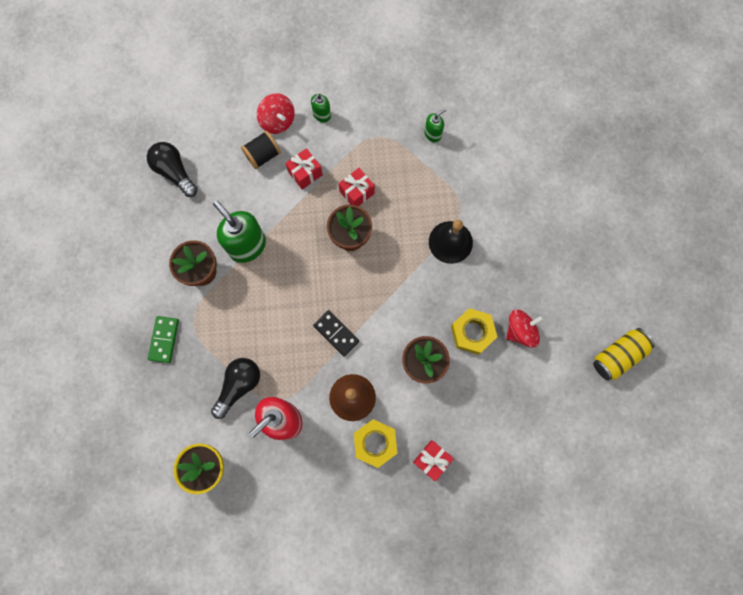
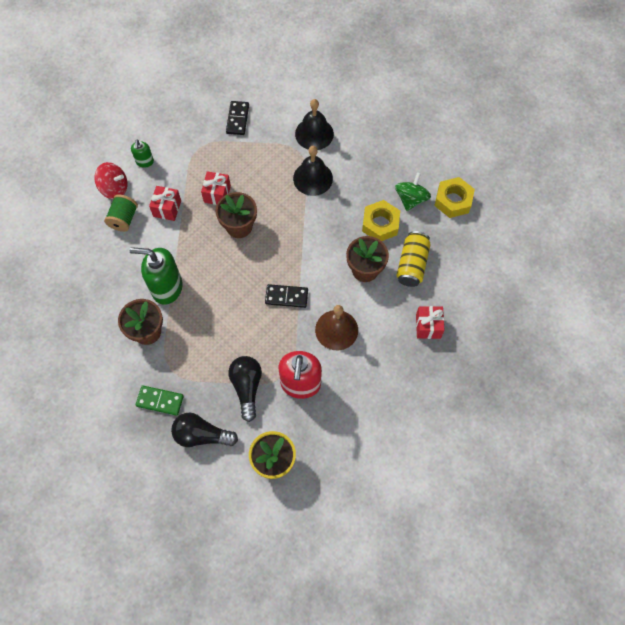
camera: 40 degrees left, 10 degrees down
black light bulb [147,142,198,197] -> black light bulb moved to [171,413,238,447]
green domino [148,316,179,363] -> green domino turned 45 degrees counterclockwise [136,386,184,416]
black spool [241,131,281,169] -> green spool [104,194,138,232]
yellow nut [354,419,397,468] -> yellow nut moved to [434,177,475,218]
green soap dispenser [424,108,446,142] -> black domino [226,101,249,135]
red spinning top [506,309,544,348] -> green spinning top [395,172,431,211]
yellow can [593,328,655,380] -> yellow can moved to [396,231,431,287]
none -> black bell [295,99,334,150]

